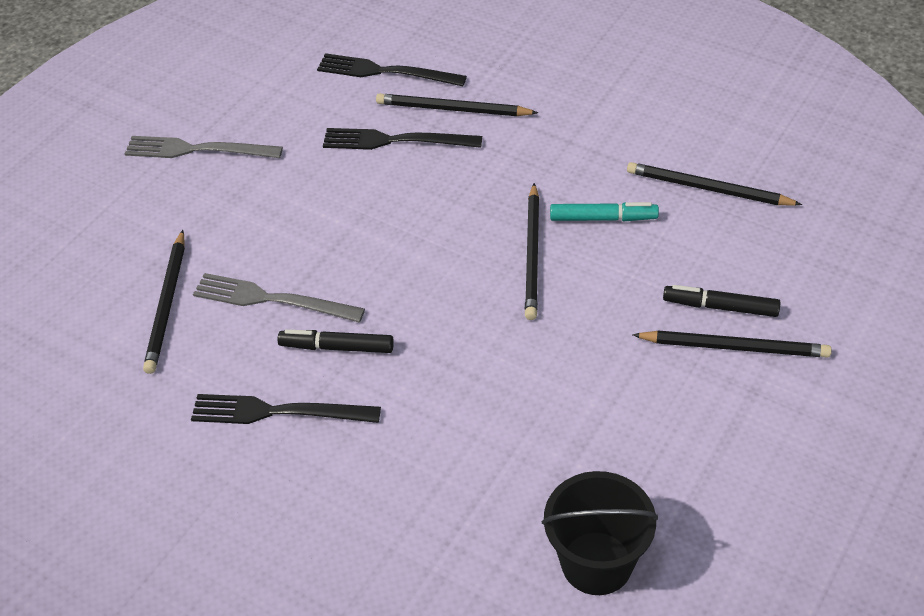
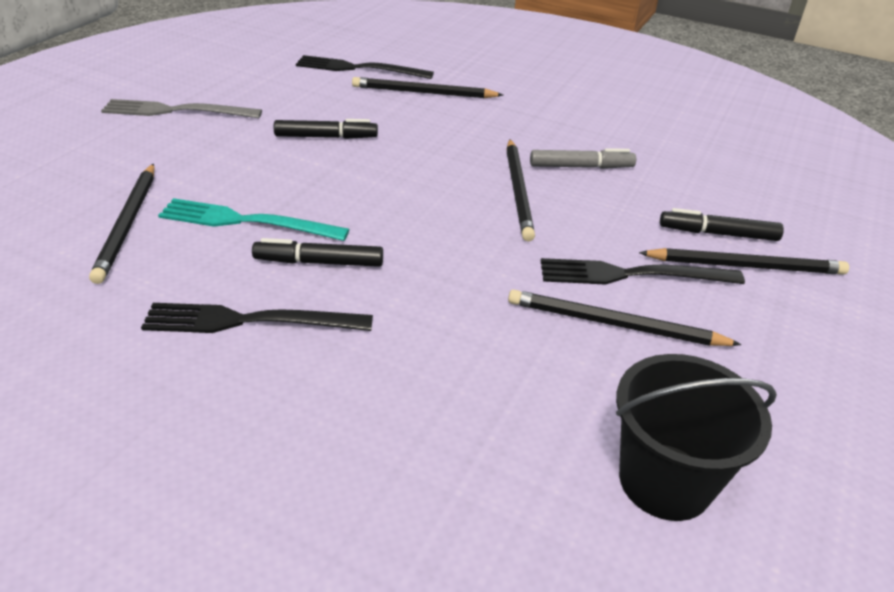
camera: 10 degrees left, 10 degrees down
grey fork [193,273,365,322] -> turquoise fork [158,198,350,241]
black fork [323,128,482,150] -> black fork moved to [541,258,745,285]
turquoise marker [550,202,659,221] -> grey marker [530,148,636,169]
black pencil [627,162,802,206] -> black pencil moved to [508,289,742,346]
none -> black marker [274,119,378,139]

